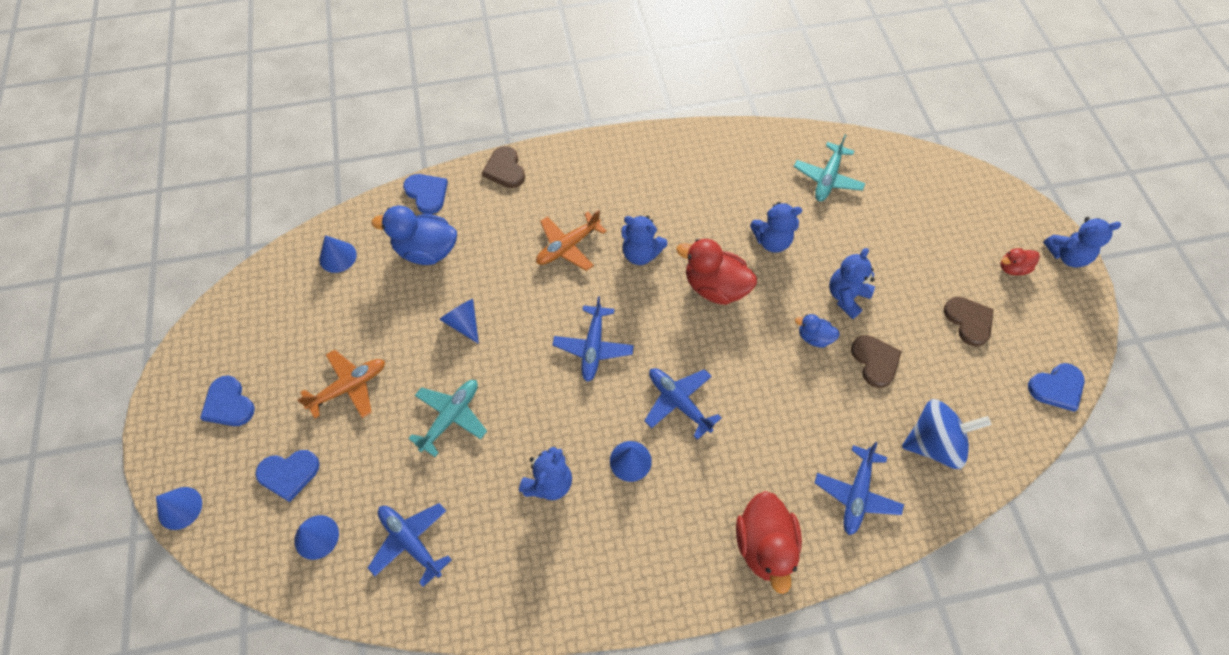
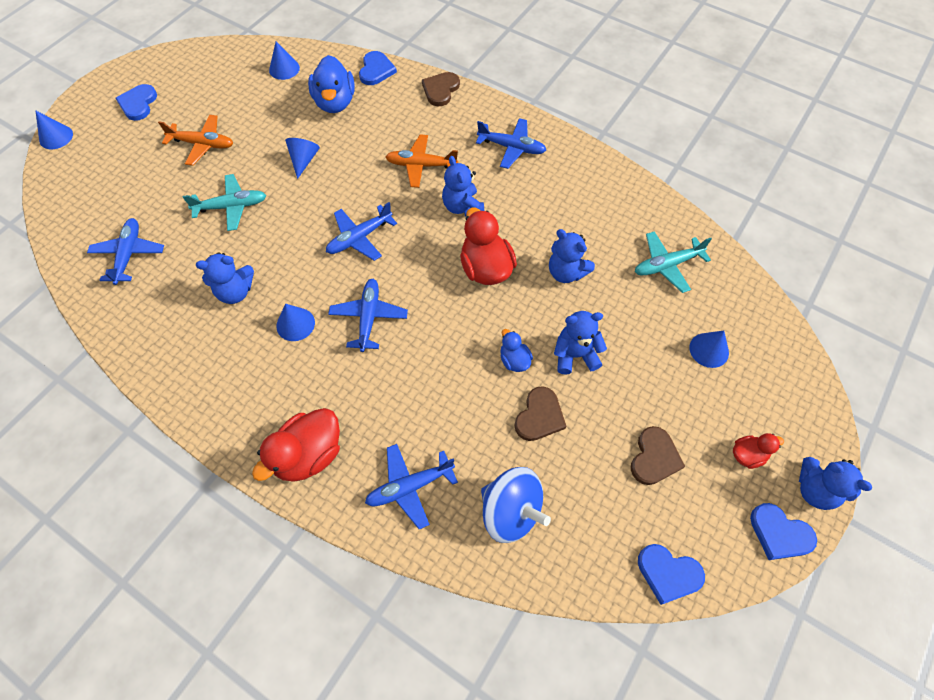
camera: 45 degrees right, 0 degrees up
blue heart [255,450,320,502] -> blue heart moved to [750,503,817,560]
blue cone [294,515,339,560] -> blue cone moved to [689,330,729,368]
blue duck [372,206,457,265] -> blue duck turned 150 degrees counterclockwise [308,55,355,113]
red duck [1000,248,1040,275] -> red duck turned 135 degrees clockwise [733,433,784,469]
none -> blue plane [476,118,546,169]

